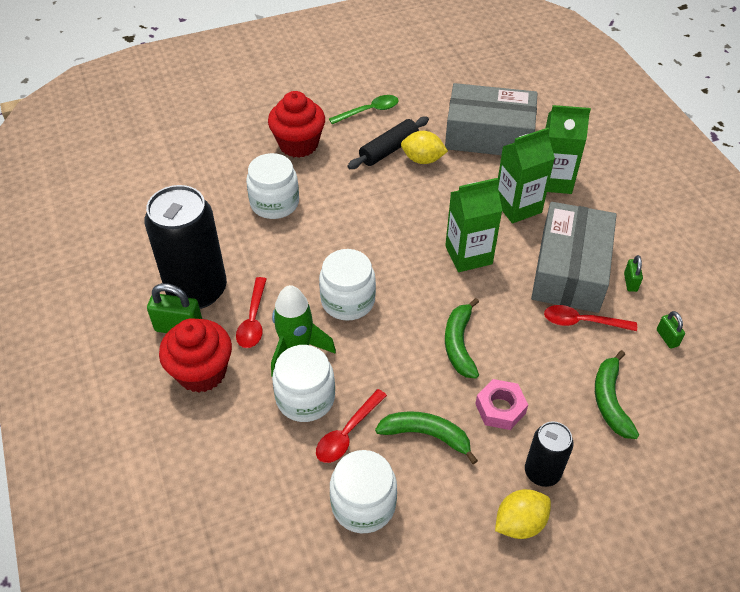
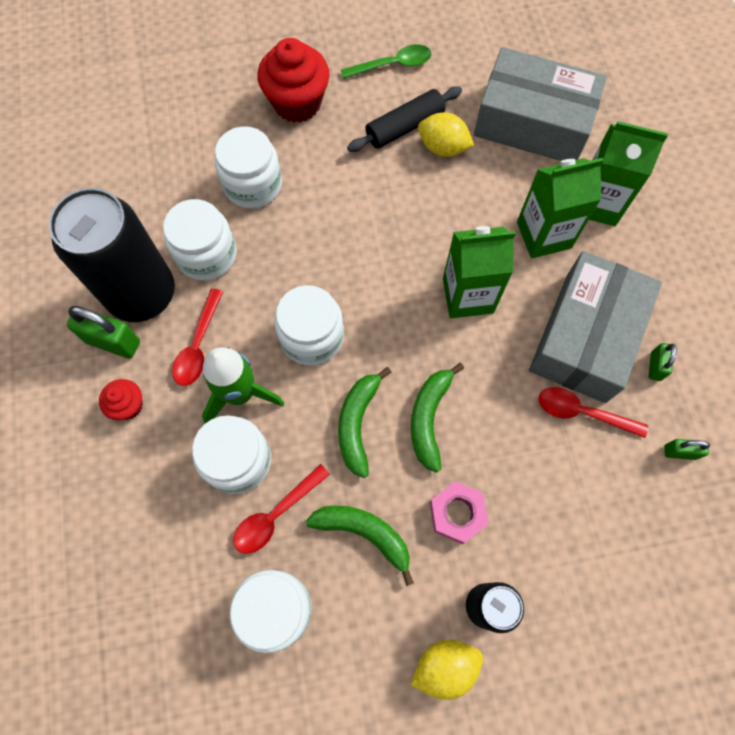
camera: 10 degrees right, 20 degrees up
red cupcake [159,318,232,393] -> red cupcake [99,379,143,420], size x0.51
green banana [595,350,639,439] -> green banana moved to [338,367,391,478]
green padlock [657,311,685,349] -> green padlock turned 75 degrees counterclockwise [664,439,710,460]
none -> white jar [163,199,237,281]

